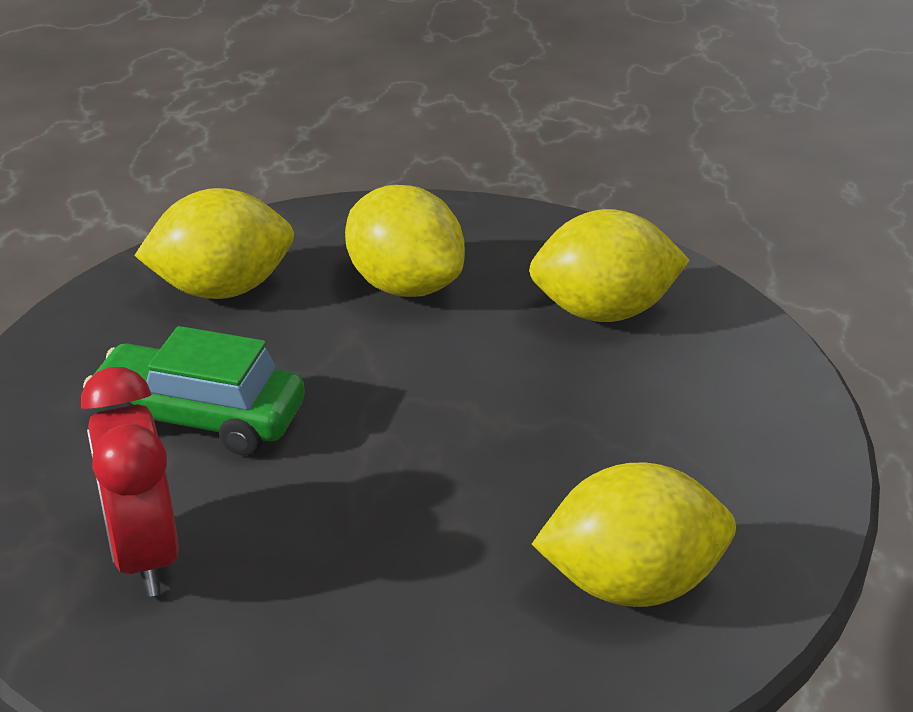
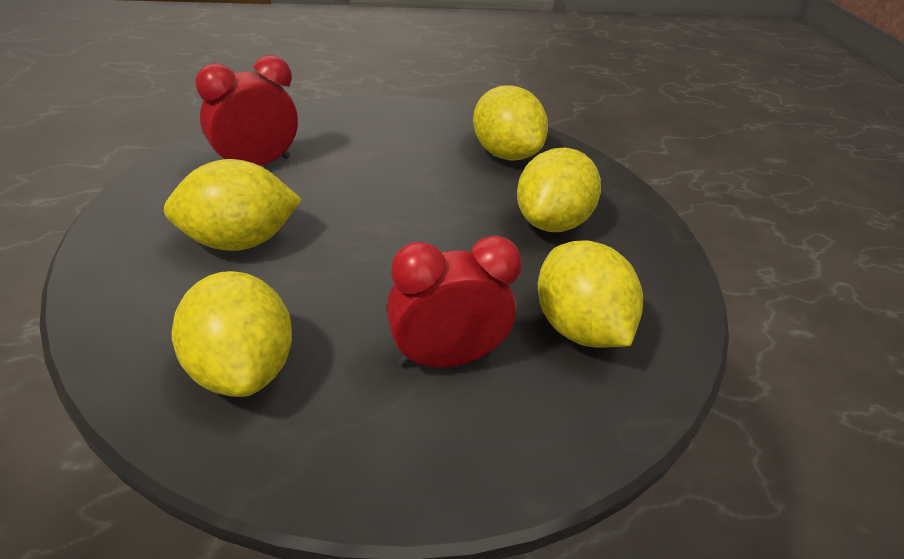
camera: 70 degrees right, 5 degrees up
green car [83,326,305,456] -> none
none -> yellow lemon [164,159,302,251]
none -> red clock [386,235,522,368]

